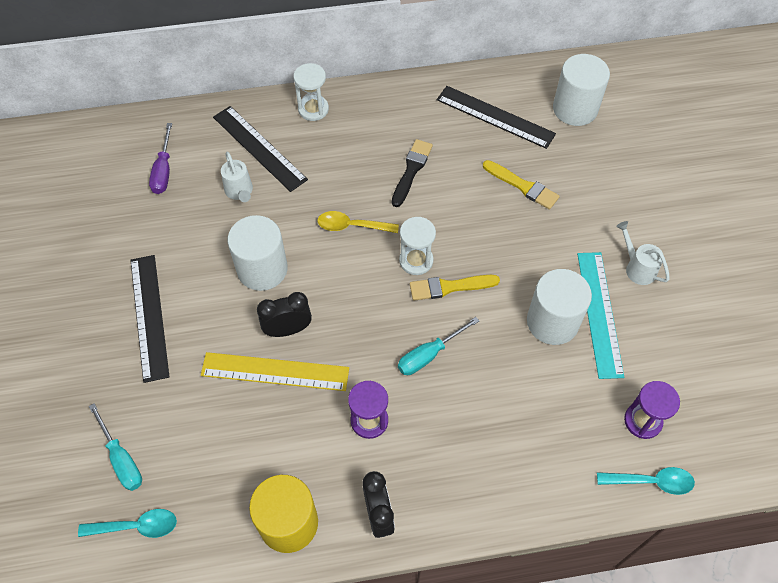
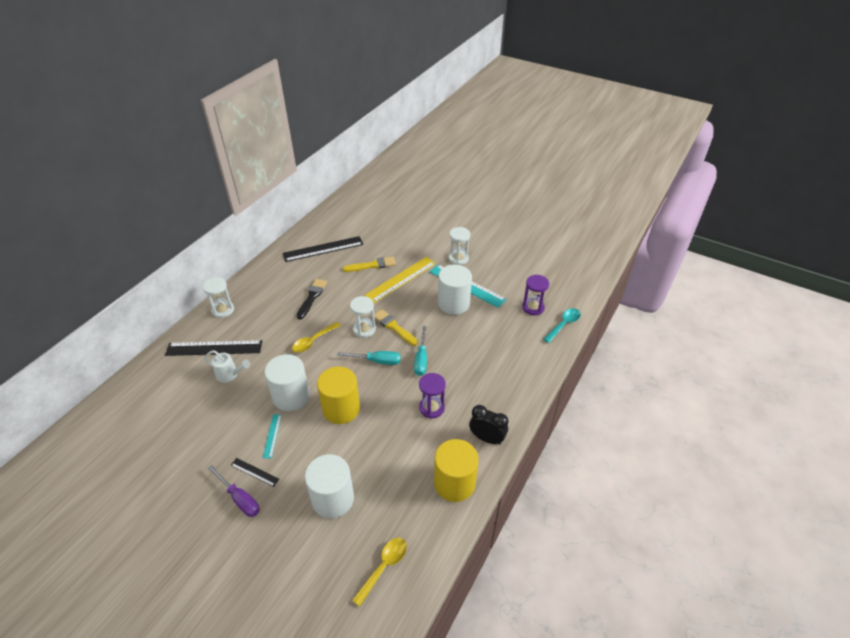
camera: 50 degrees left, 15 degrees down
turquoise spoon [78,509,177,538] -> yellow spoon [352,538,407,607]
turquoise screwdriver [89,403,142,491] -> turquoise screwdriver moved to [337,351,401,365]
black ruler [130,255,169,383] -> black ruler [231,458,279,487], size x0.48
purple screwdriver [149,123,172,194] -> purple screwdriver moved to [208,465,260,517]
yellow ruler [201,352,349,391] -> yellow ruler moved to [364,257,436,303]
black clock [257,292,312,337] -> yellow cylinder [317,366,360,424]
black brush [392,139,433,207] -> black brush turned 45 degrees clockwise [297,279,327,319]
yellow brush [410,275,500,301] -> yellow brush turned 105 degrees clockwise [374,309,418,346]
white cylinder [553,54,610,126] -> white cylinder moved to [305,454,354,518]
white watering can [616,221,669,285] -> white hourglass [449,227,470,265]
none -> turquoise ruler [263,414,282,458]

